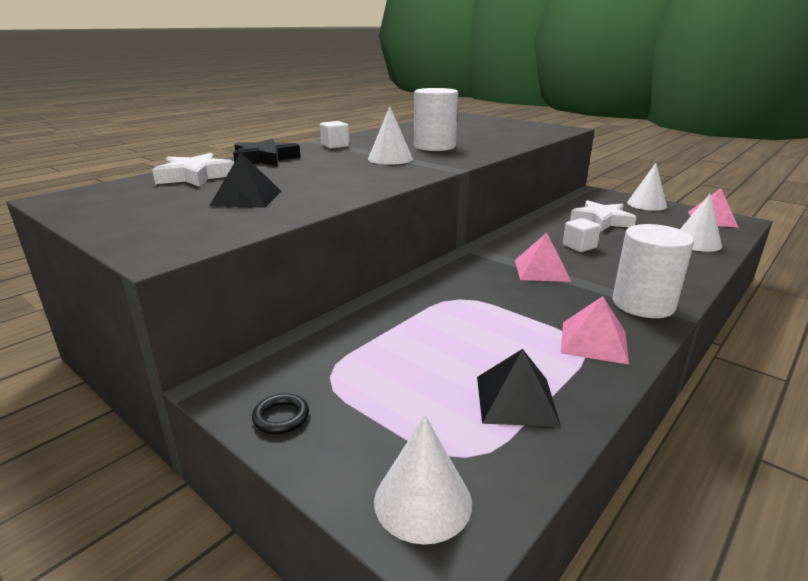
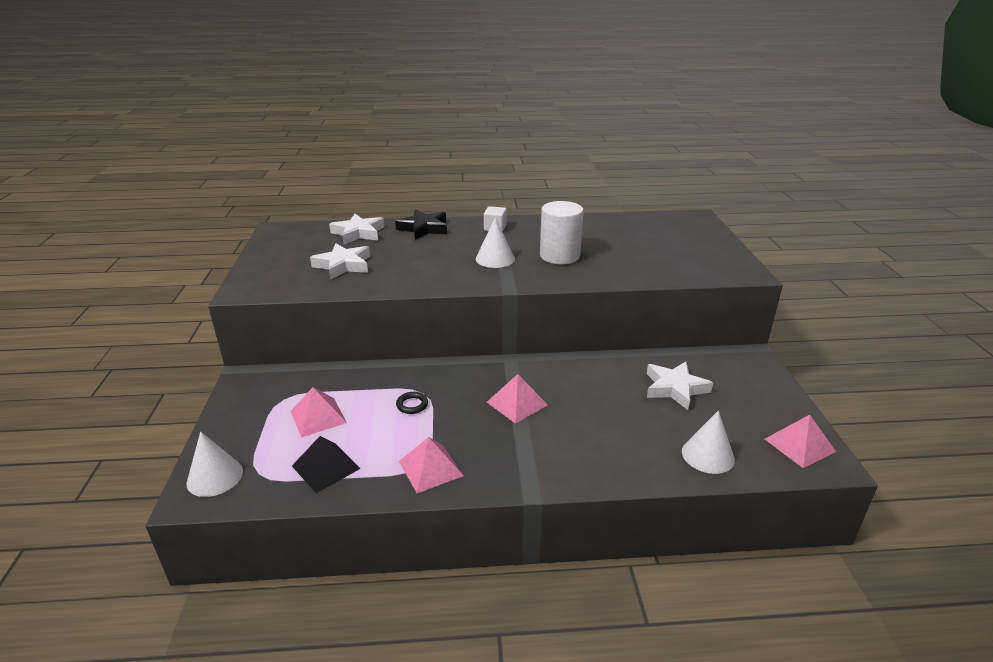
camera: 45 degrees right, 5 degrees up
black pyramid [210,152,281,208] -> white star [310,243,370,280]
black ring [252,393,309,434] -> black ring moved to [396,392,428,414]
white cube [563,218,601,252] -> none
white cylinder [612,224,694,318] -> none
white cone [627,163,667,211] -> none
none -> pink pyramid [291,387,347,437]

